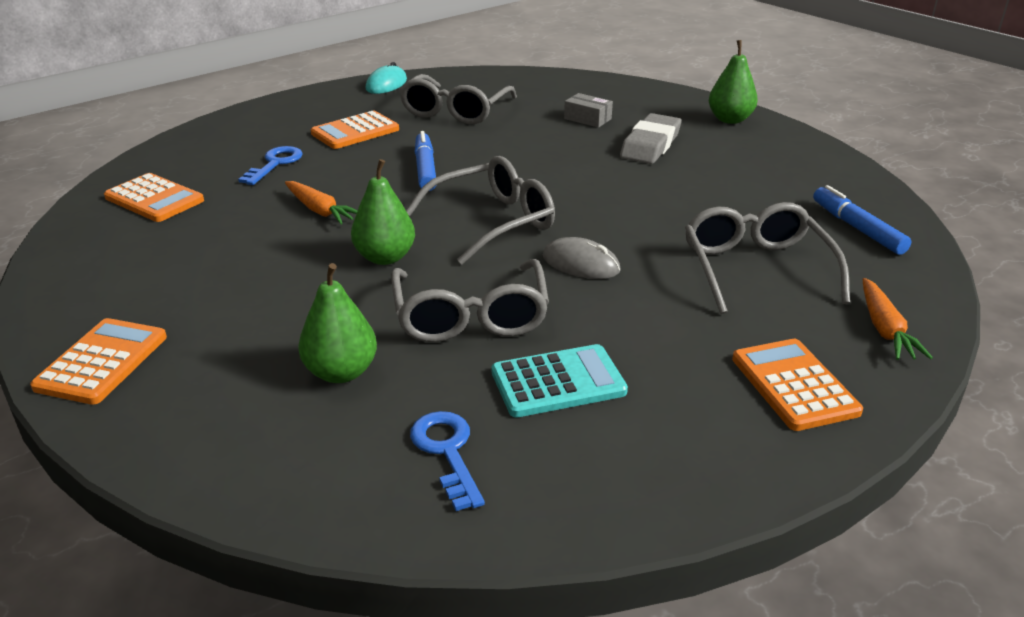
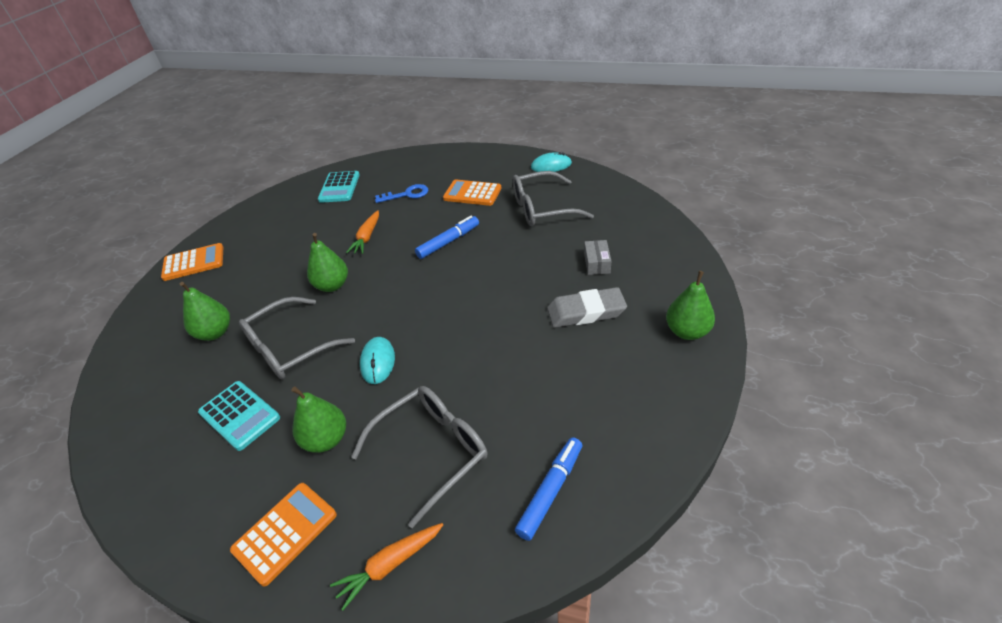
camera: 60 degrees right, 10 degrees up
orange calculator [104,173,204,222] -> turquoise calculator [318,171,360,203]
grey glasses [406,156,555,265] -> none
blue key [410,411,485,511] -> none
grey mouse [543,237,621,279] -> turquoise mouse [360,337,395,384]
none -> green pear [291,387,346,453]

